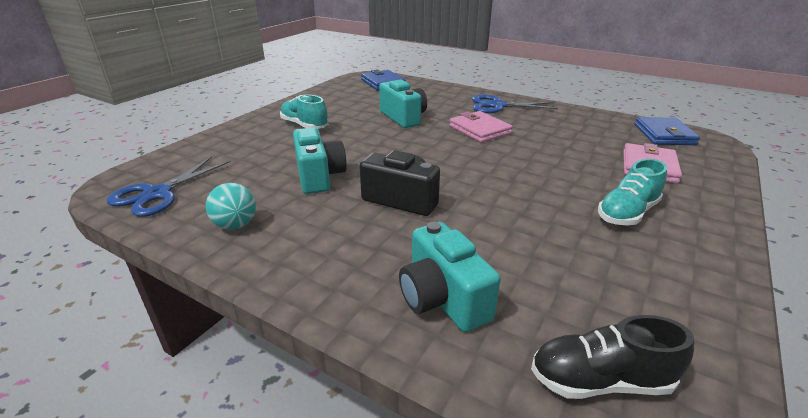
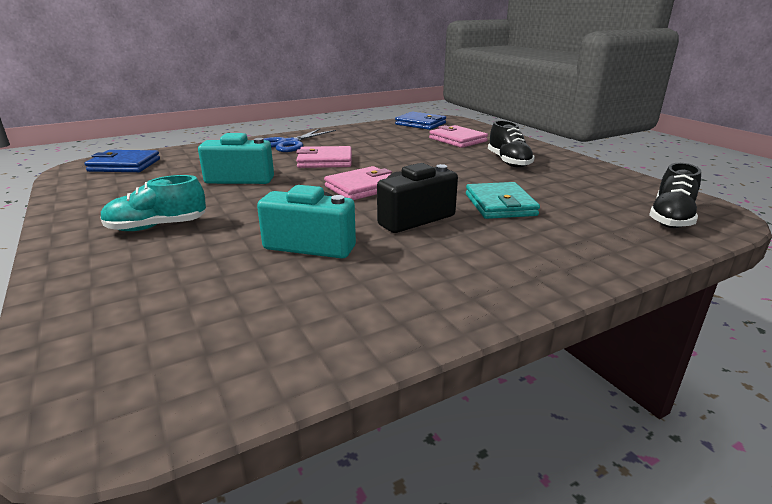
camera: 60 degrees left, 5 degrees down
blue scissors [107,156,231,217] -> none
turquoise ball [206,183,256,230] -> none
turquoise camera [399,222,501,332] -> none
turquoise shoe [598,159,667,225] -> black shoe [488,120,535,167]
none -> pink wallet [324,166,392,200]
none -> turquoise wallet [466,182,540,219]

